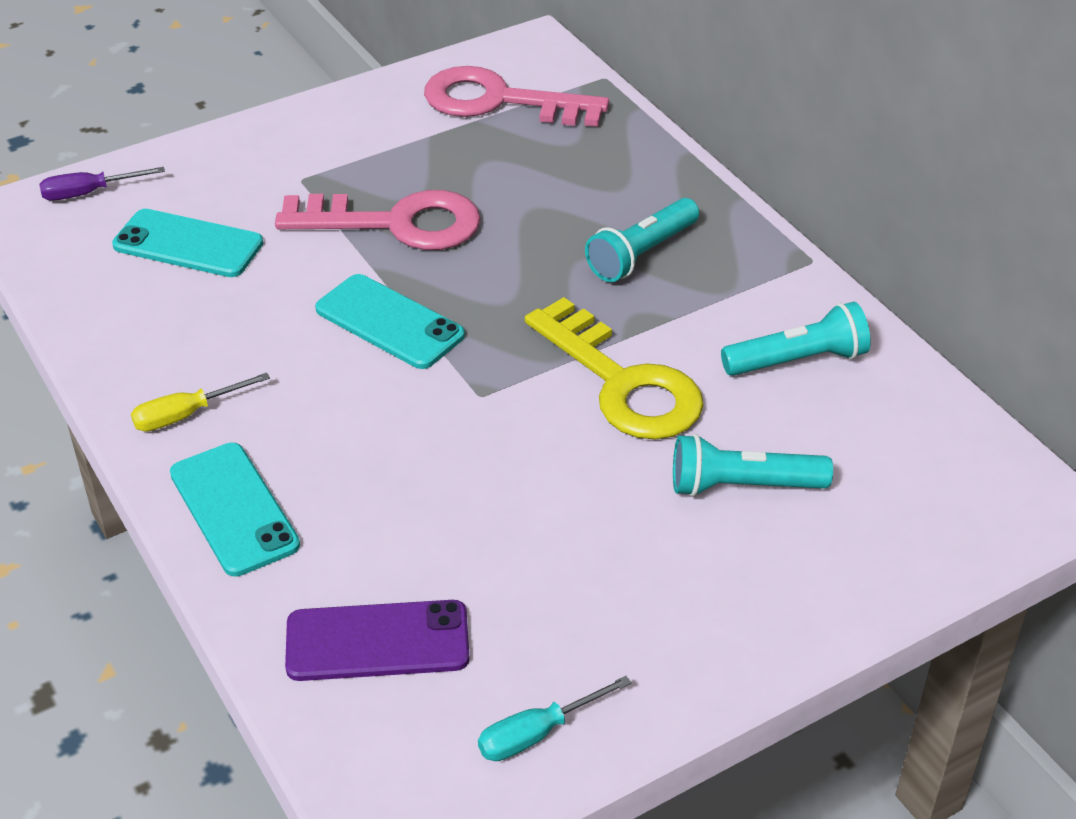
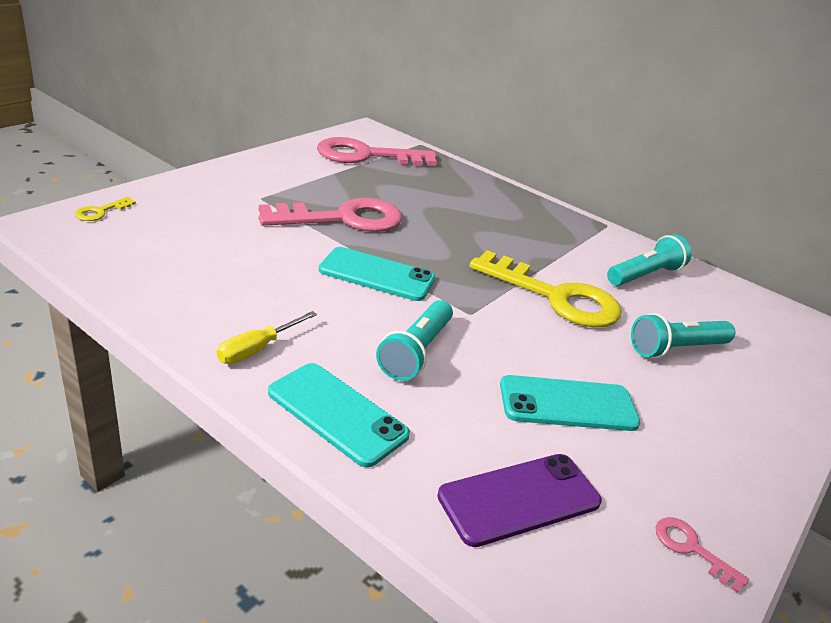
camera: 25 degrees left, 10 degrees down
purple screwdriver [39,167,165,201] -> yellow key [75,197,136,221]
turquoise phone [112,209,263,277] -> turquoise phone moved to [500,375,640,431]
turquoise screwdriver [478,676,631,761] -> pink key [655,517,749,593]
turquoise flashlight [585,198,699,282] -> turquoise flashlight moved to [376,300,453,381]

